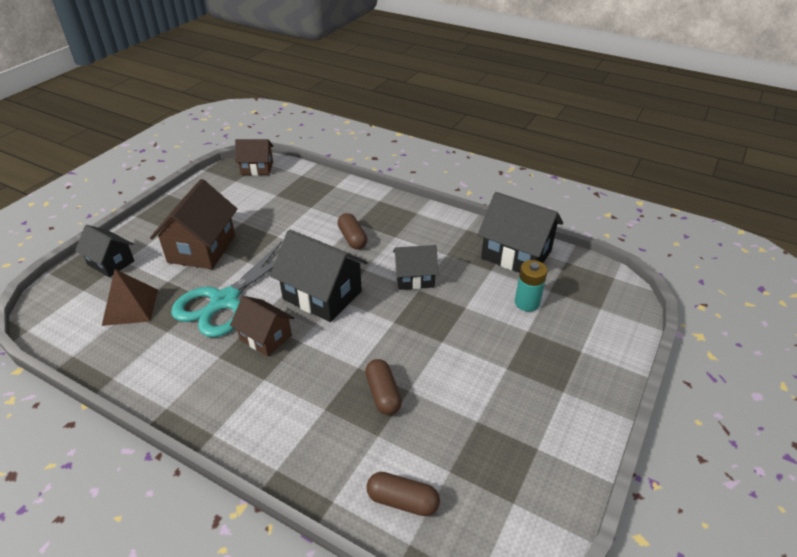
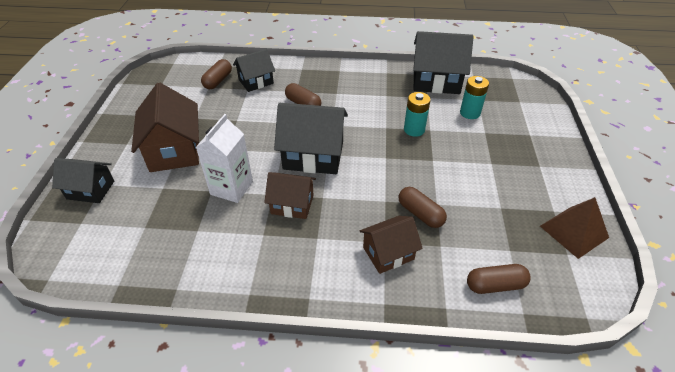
camera: 25 degrees left, 5 degrees up
brown pyramid [102,269,158,326] -> brown pyramid moved to [540,197,609,259]
turquoise scissors [171,241,282,337] -> white carton [196,114,253,203]
brown house [235,139,273,175] -> brown house moved to [360,216,423,274]
black house [393,245,439,290] -> black house moved to [233,49,275,92]
none -> brown capsule [201,59,232,89]
none -> turquoise battery [404,92,431,137]

